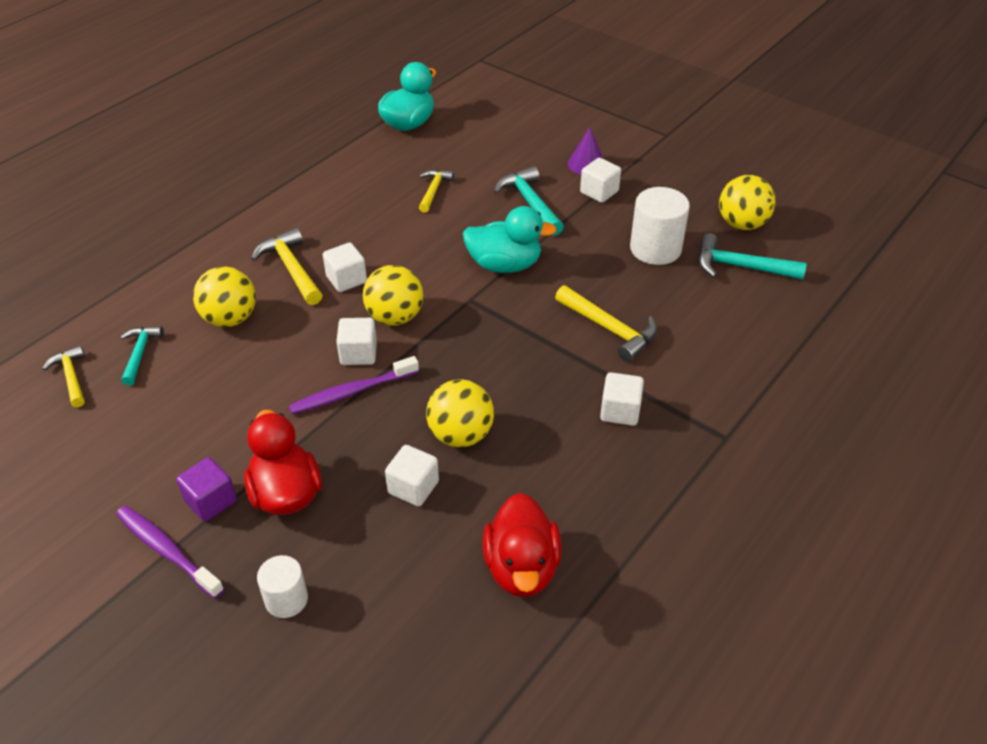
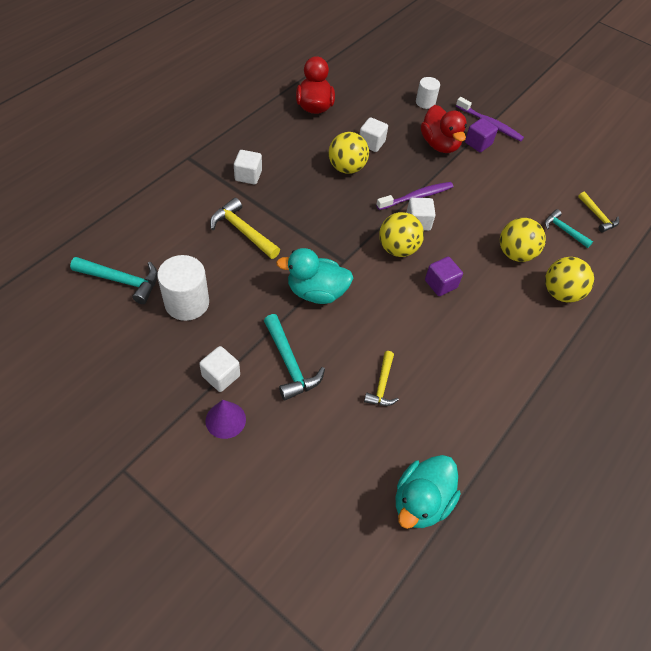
camera: 175 degrees right, 10 degrees up
turquoise hammer [120,326,164,386] -> turquoise hammer turned 135 degrees clockwise [545,209,593,248]
yellow hammer [251,228,323,305] -> none
white cube [323,243,367,292] -> purple cube [425,257,463,296]
yellow ball [719,175,776,230] -> yellow ball moved to [545,257,594,303]

